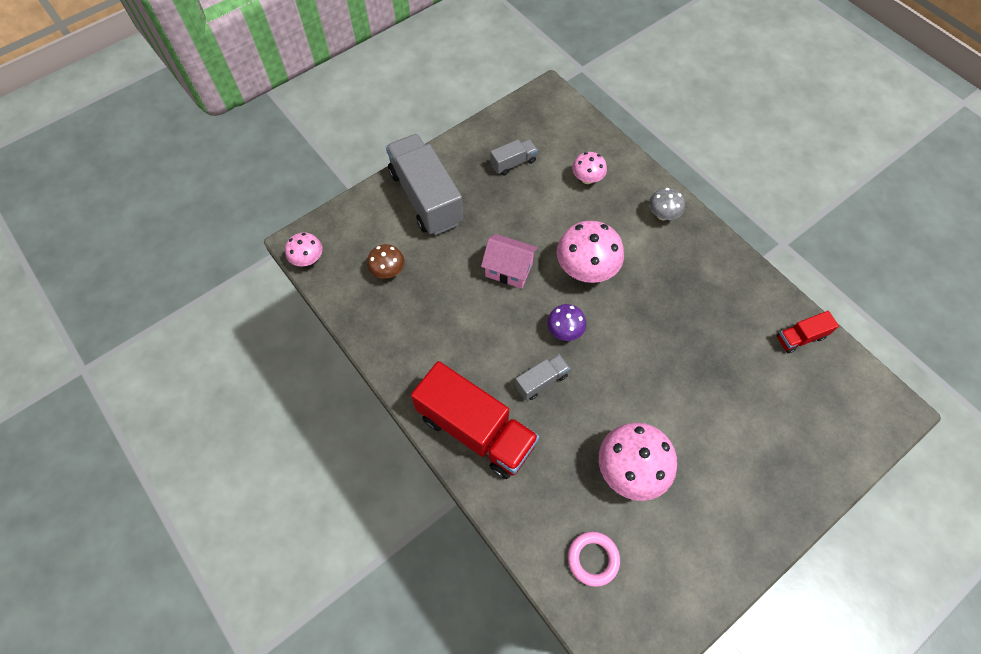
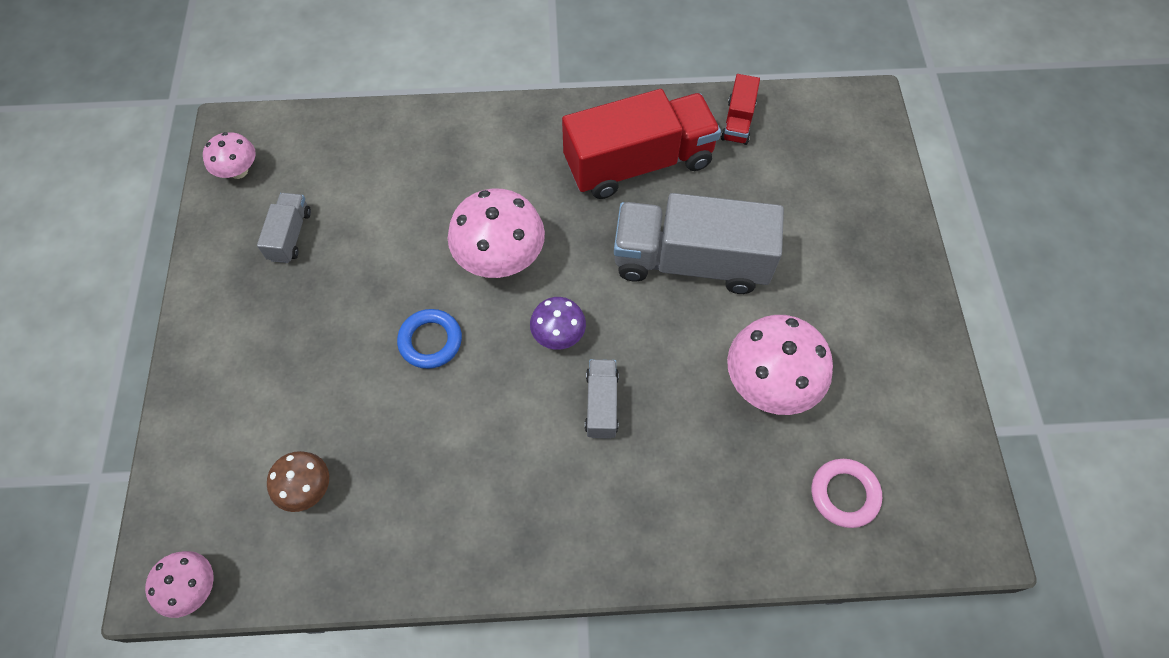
camera: 55 degrees left, 0 degrees up
grey truck [386,134,463,235] -> grey truck moved to [614,193,784,294]
red truck [411,361,539,479] -> red truck moved to [562,89,721,199]
pink house [481,234,538,289] -> blue ring [397,309,462,369]
pink mushroom [572,152,607,184] -> pink mushroom moved to [203,132,256,179]
grey mushroom [649,188,685,220] -> none

